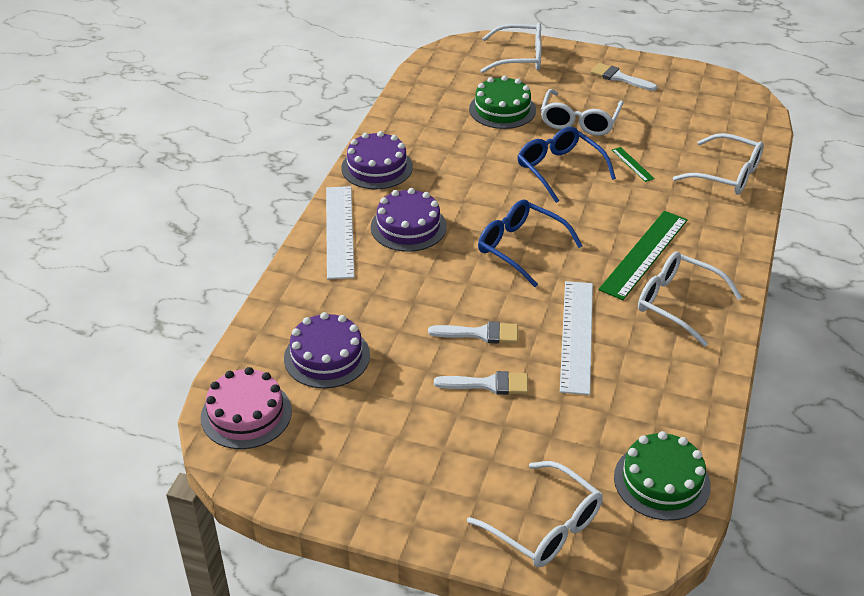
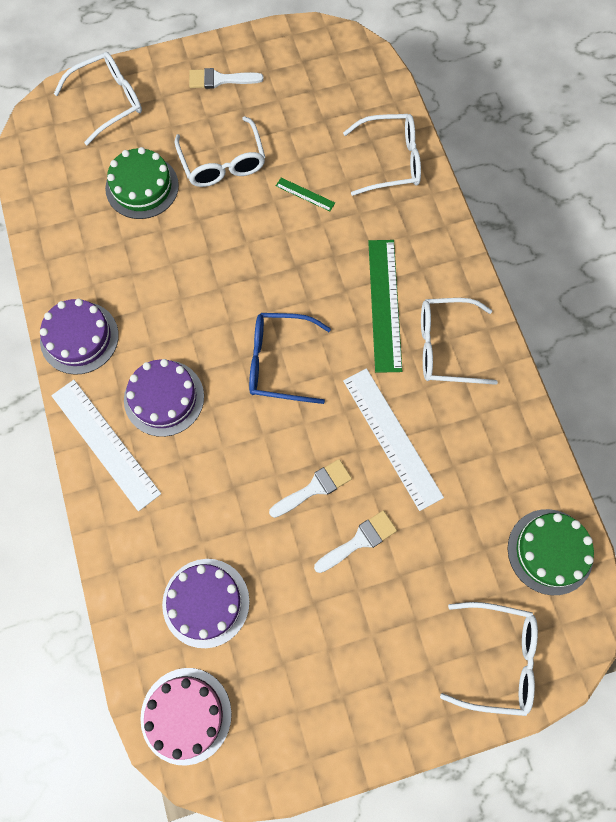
camera: 35 degrees left, 30 degrees up
blue glasses [517,127,616,203] -> none

